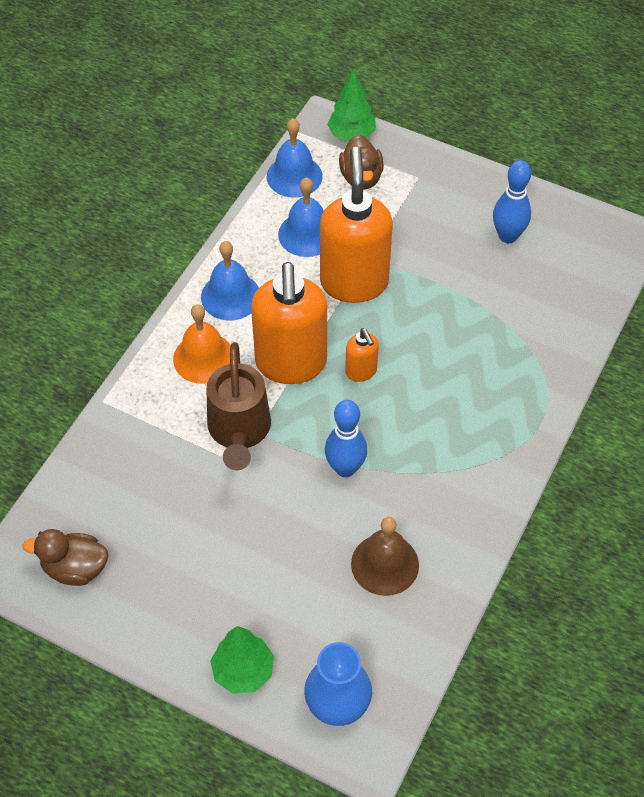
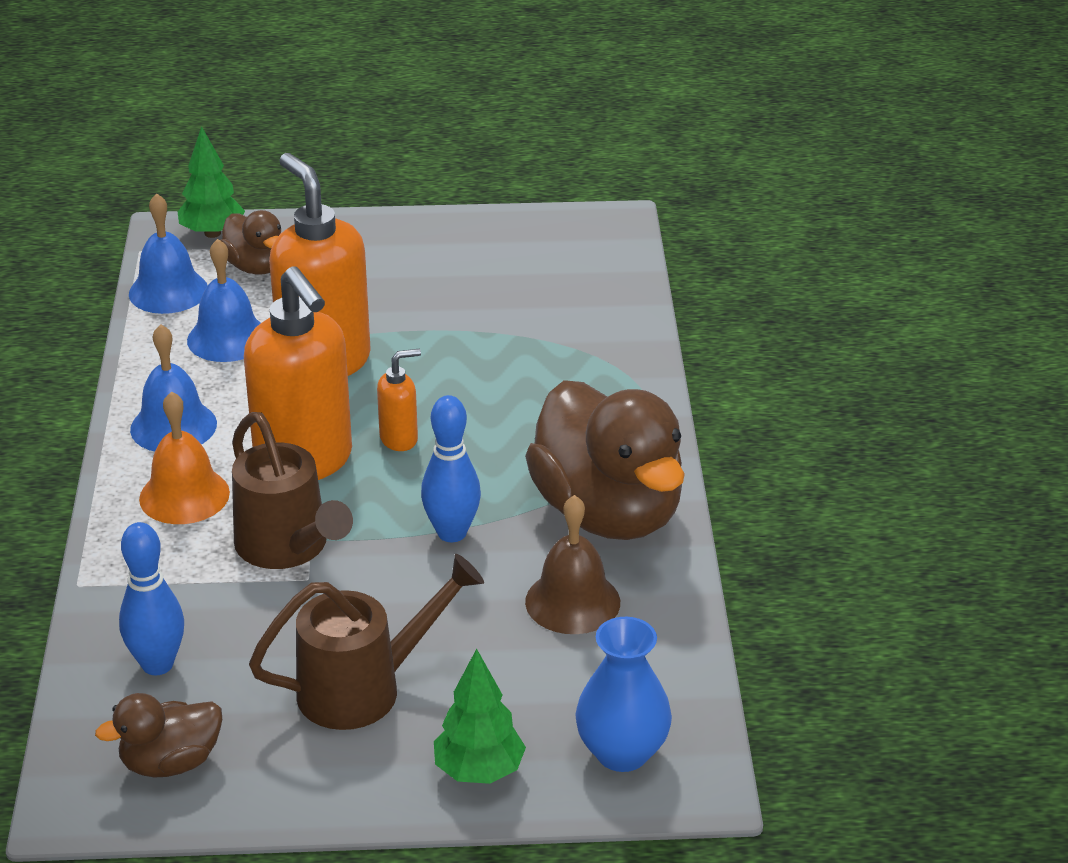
camera: 30 degrees left, 20 degrees down
orange soap dispenser [345,328,379,382] -> orange soap dispenser turned 60 degrees counterclockwise [377,349,421,451]
blue bowling pin [493,160,531,243] -> blue bowling pin moved to [119,522,184,675]
none -> brown watering can [249,554,484,730]
none -> brown duck [525,380,685,540]

